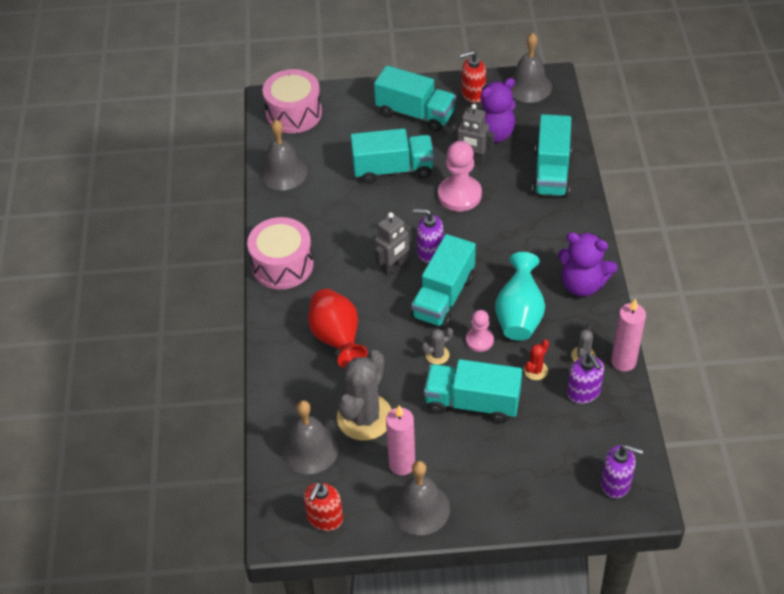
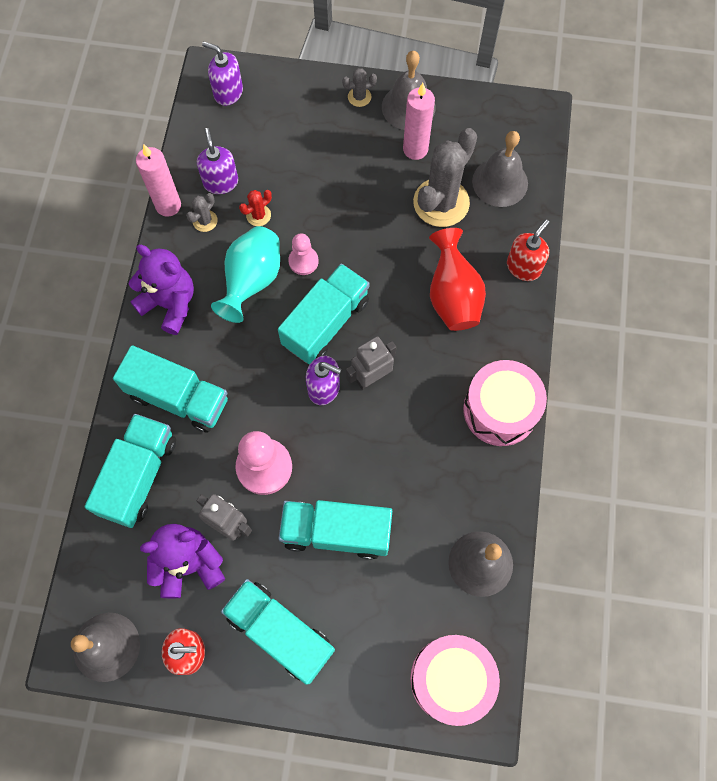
camera: 170 degrees left, 20 degrees up
red soap dispenser [303,482,343,531] -> red soap dispenser moved to [507,219,550,281]
grey cactus [421,328,453,365] -> grey cactus moved to [342,68,377,107]
turquoise truck [424,359,522,423] -> turquoise truck moved to [113,345,228,433]

